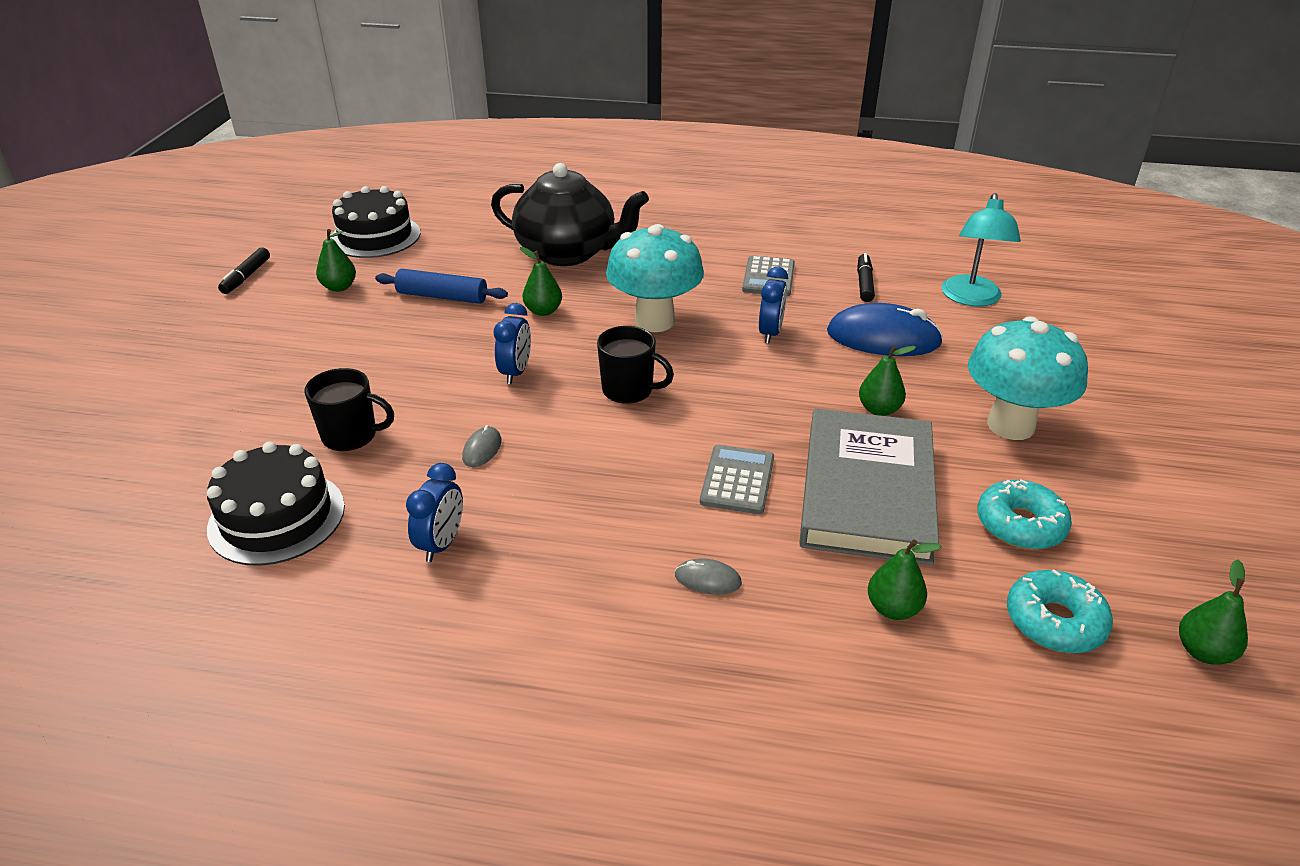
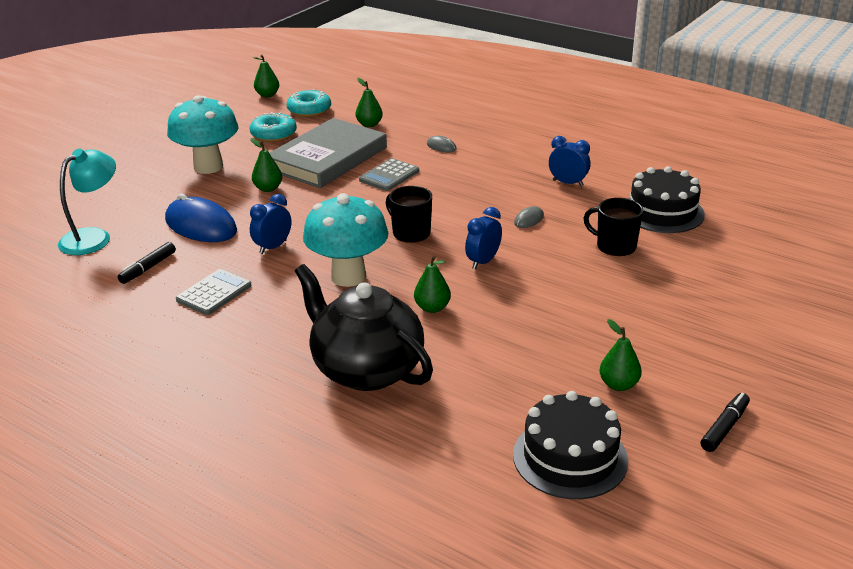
camera: 155 degrees left, 5 degrees down
blue rolling pin [375,269,508,304] -> none
blue clock [406,463,463,562] -> blue clock turned 75 degrees clockwise [549,136,591,186]

